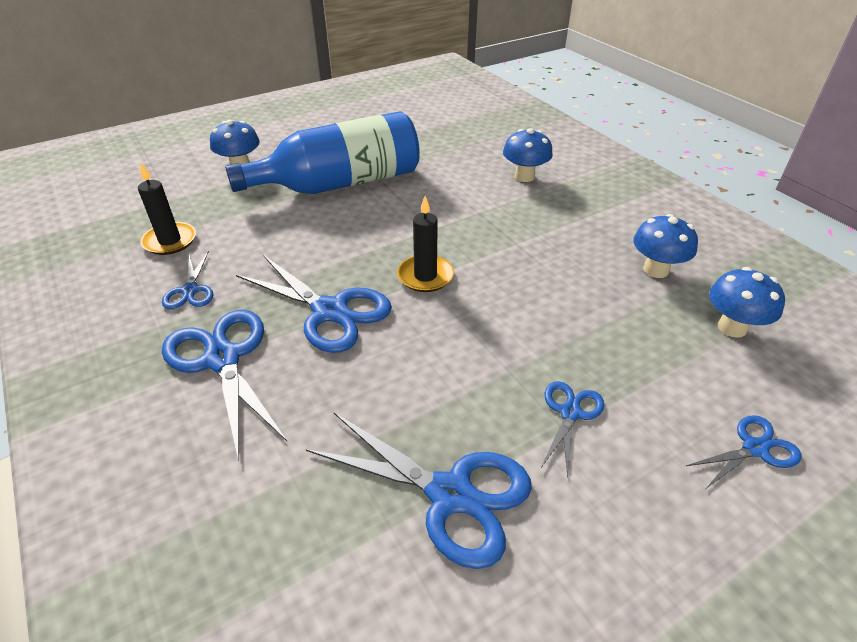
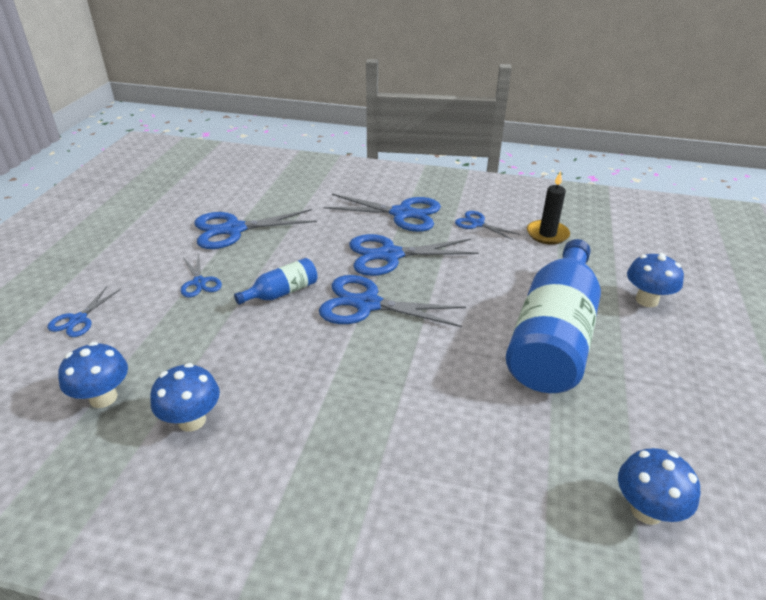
camera: 135 degrees right, 5 degrees down
black candle [397,196,454,292] -> blue scissors [319,275,466,327]
blue mushroom [503,128,553,182] -> blue mushroom moved to [618,448,700,525]
none -> blue bottle [234,258,318,305]

